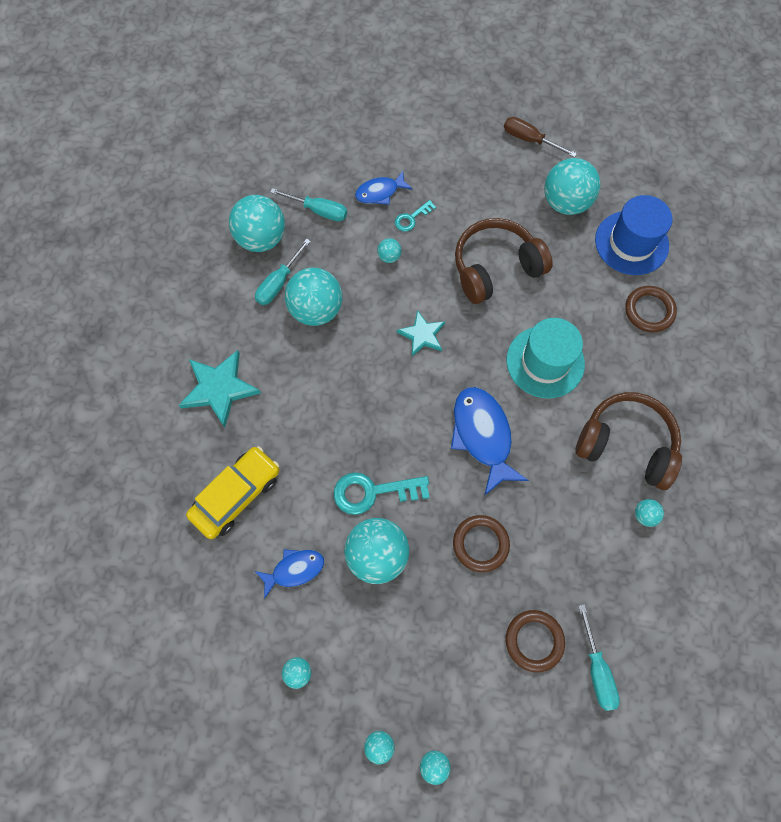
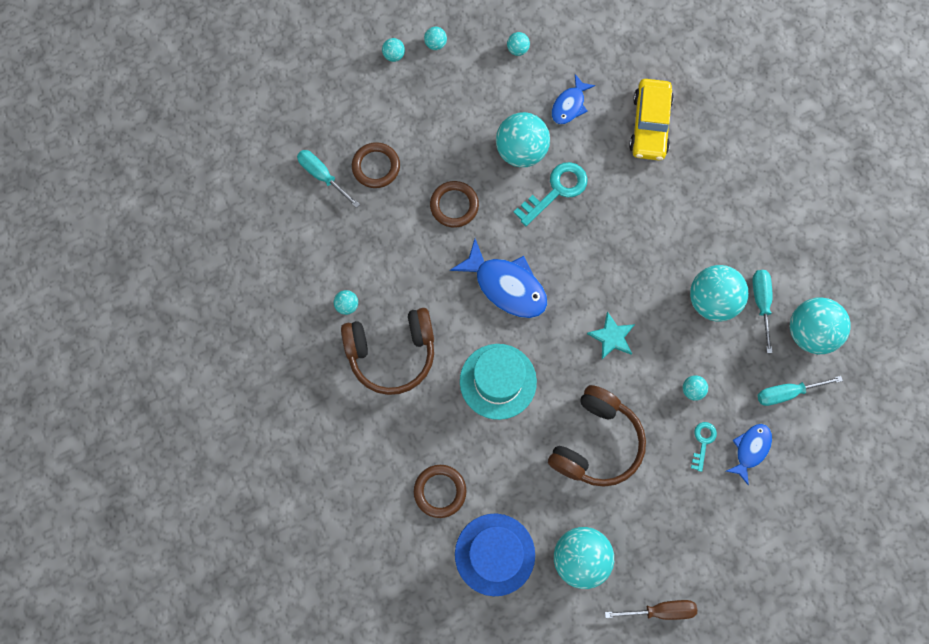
camera: 145 degrees right, 5 degrees up
turquoise star [179,350,261,427] -> none

